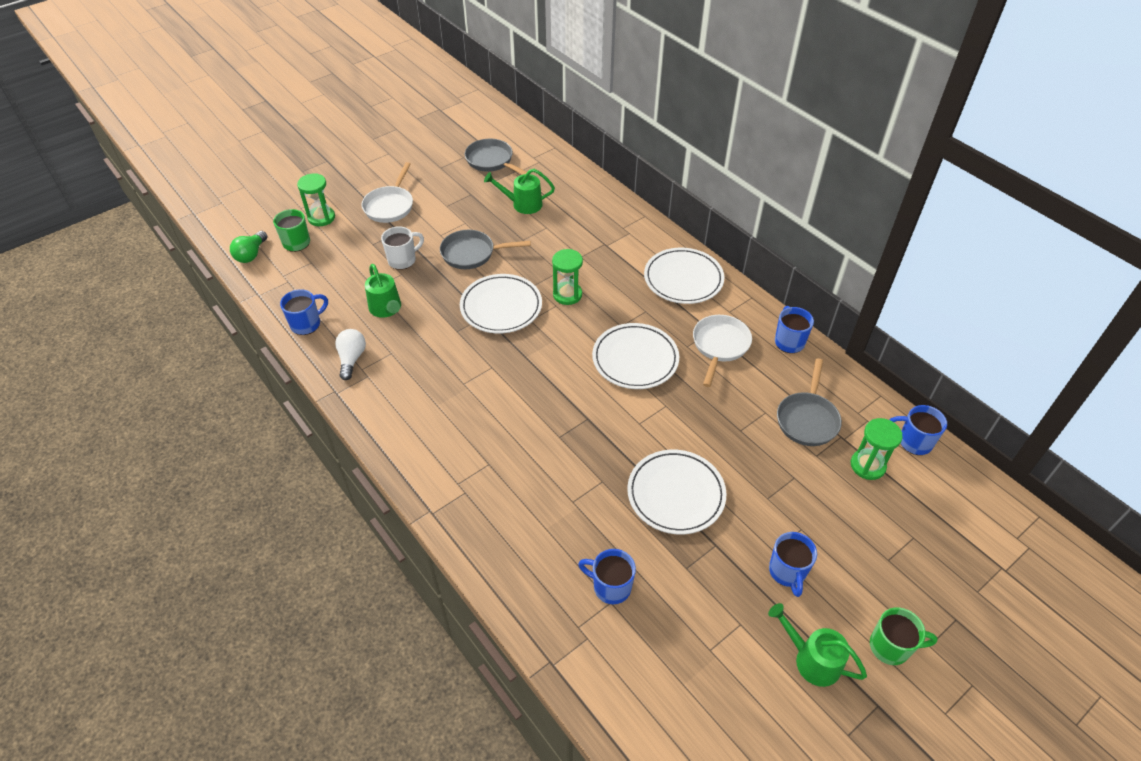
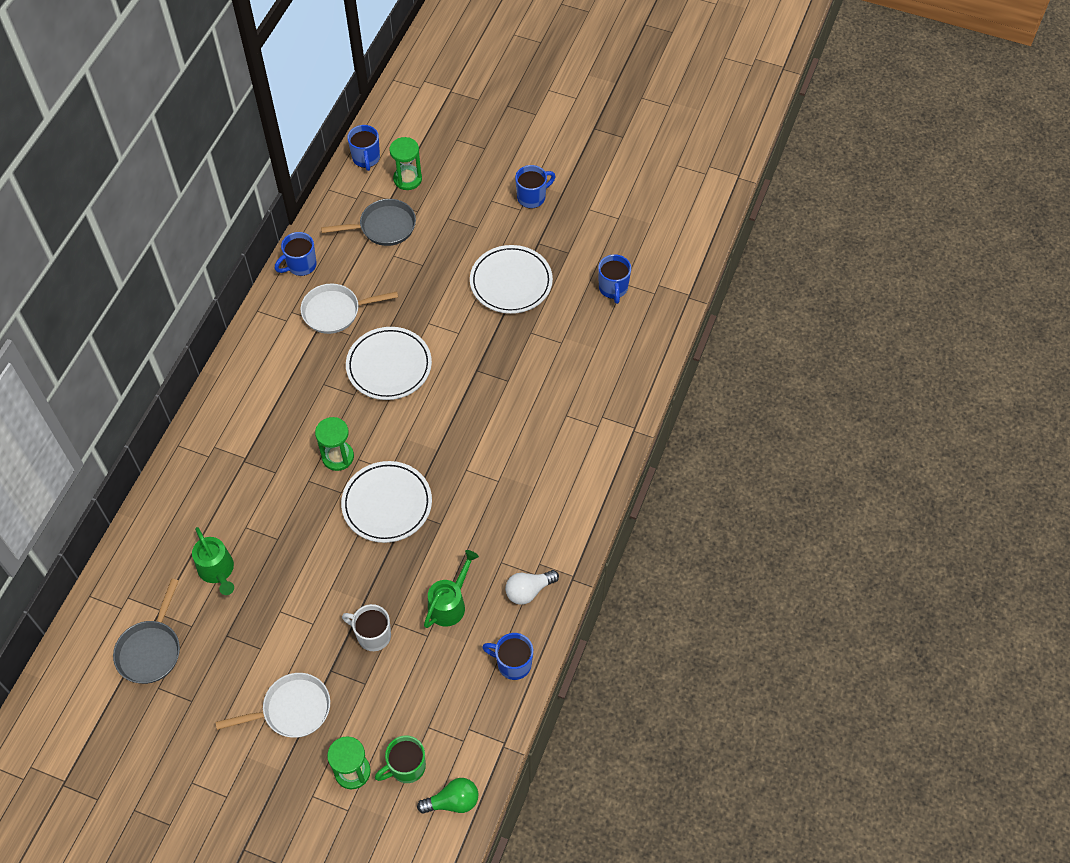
camera: 120 degrees left, 10 degrees up
grey pan [440,230,531,269] -> none
white plate [644,248,725,304] -> none
green watering can [768,603,867,687] -> none
green mug [870,607,938,665] -> none

